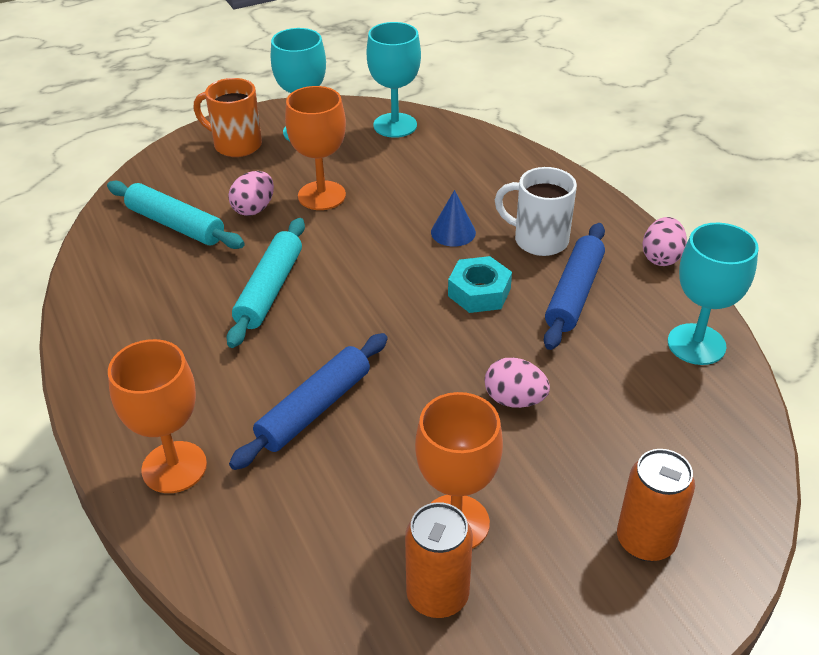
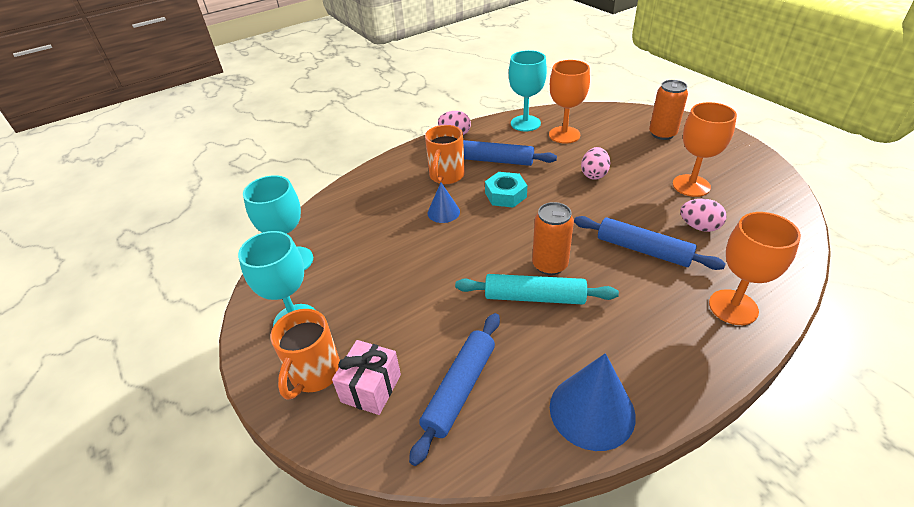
camera: 95 degrees left, 0 degrees up
turquoise rolling pin [107,180,245,249] -> blue rolling pin [409,313,500,466]
pink egg [228,171,274,216] -> pink egg moved to [680,199,727,232]
orange goblet [285,86,346,210] -> orange goblet moved to [549,60,590,144]
orange can [405,502,473,618] -> orange can moved to [532,202,574,275]
white mug [495,167,577,256] -> orange mug [425,125,465,184]
none -> pink gift [332,340,401,415]
none -> blue cone [550,353,636,451]

